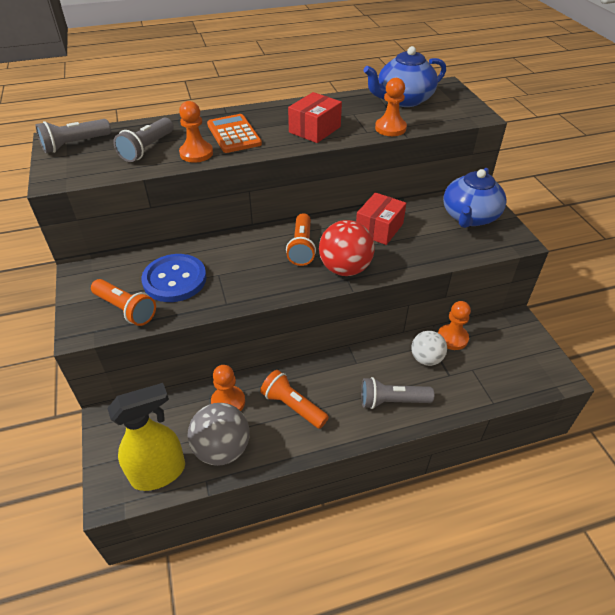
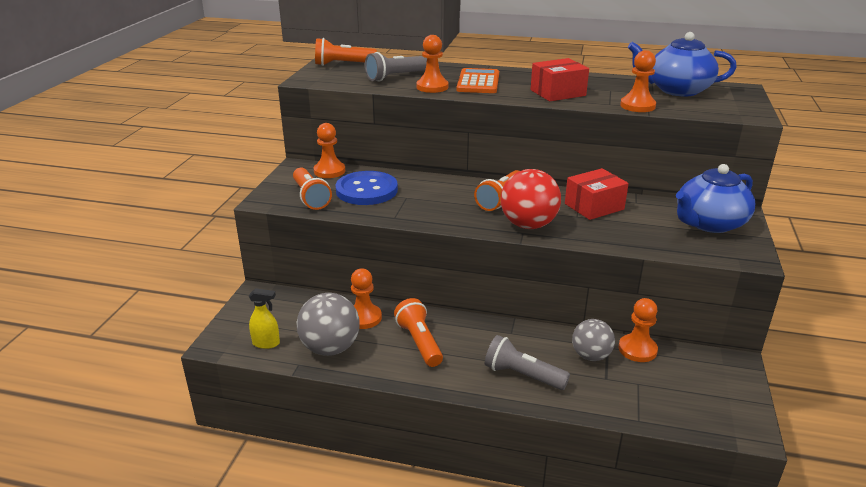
camera: 30 degrees right, 15 degrees down
grey flashlight [36,119,111,153] -> orange flashlight [315,38,377,66]
yellow spray bottle [108,383,185,491] -> yellow spray bottle [249,288,280,349], size x0.50
white ball [411,331,447,366] -> grey ball [572,319,615,361]
none -> orange pawn [314,123,345,178]

